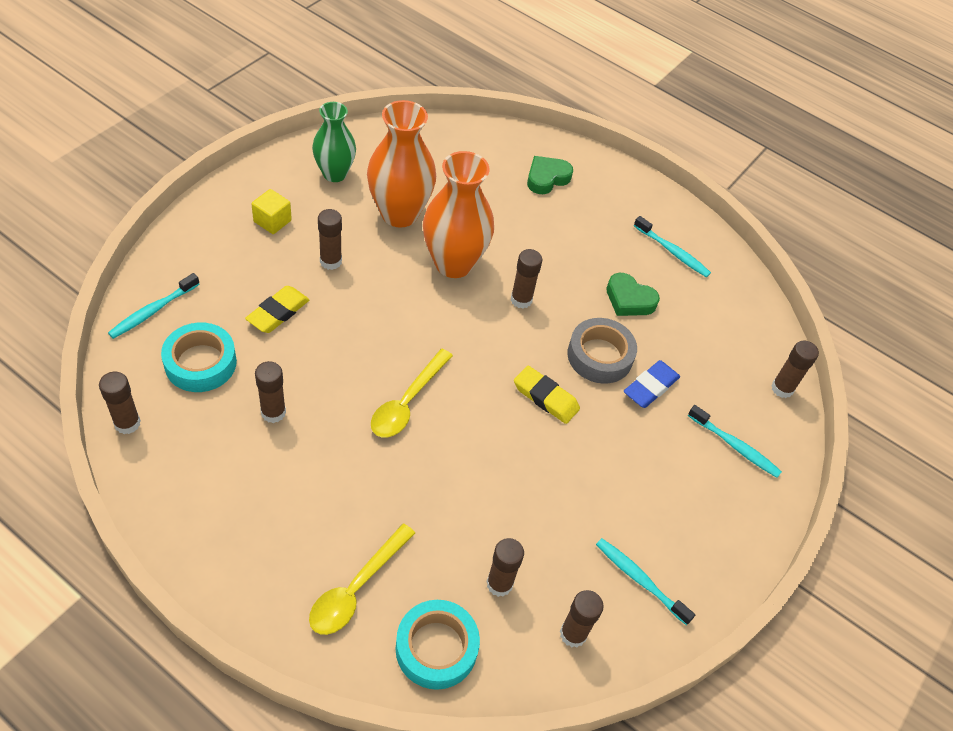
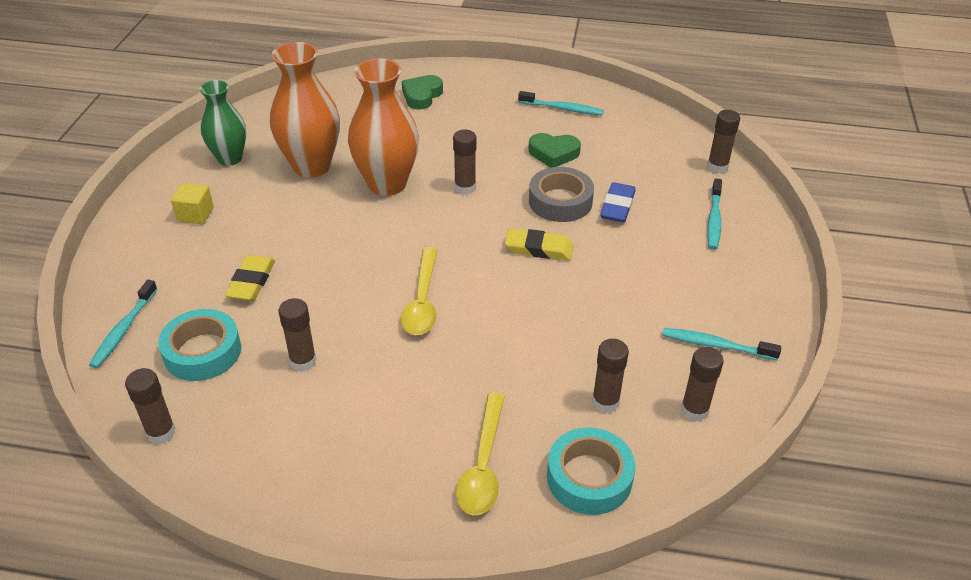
camera: 20 degrees left, 10 degrees down
brown glue stick [318,209,342,270] -> none
turquoise toothbrush [688,405,782,478] -> turquoise toothbrush turned 90 degrees clockwise [707,178,722,250]

